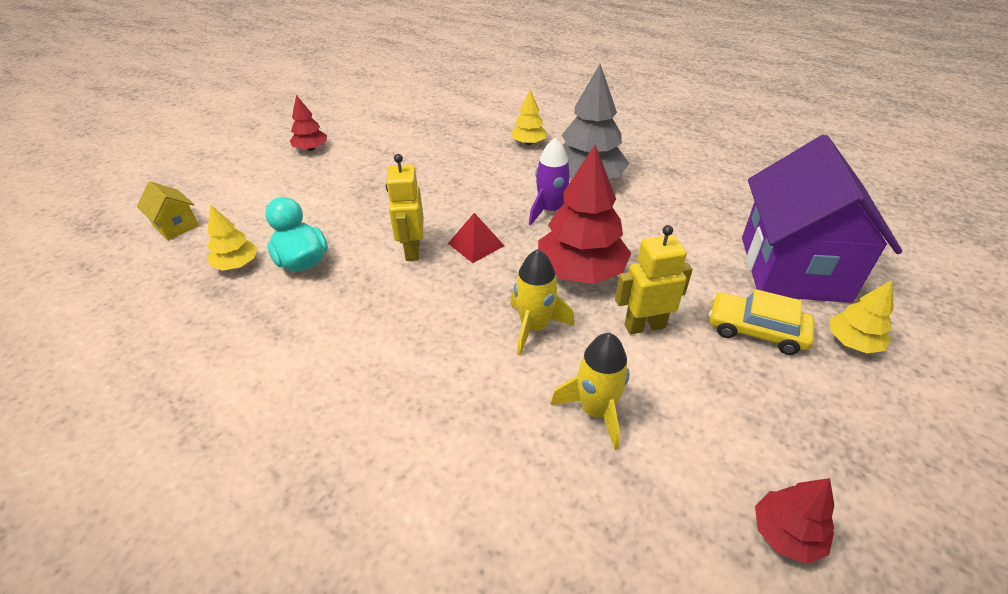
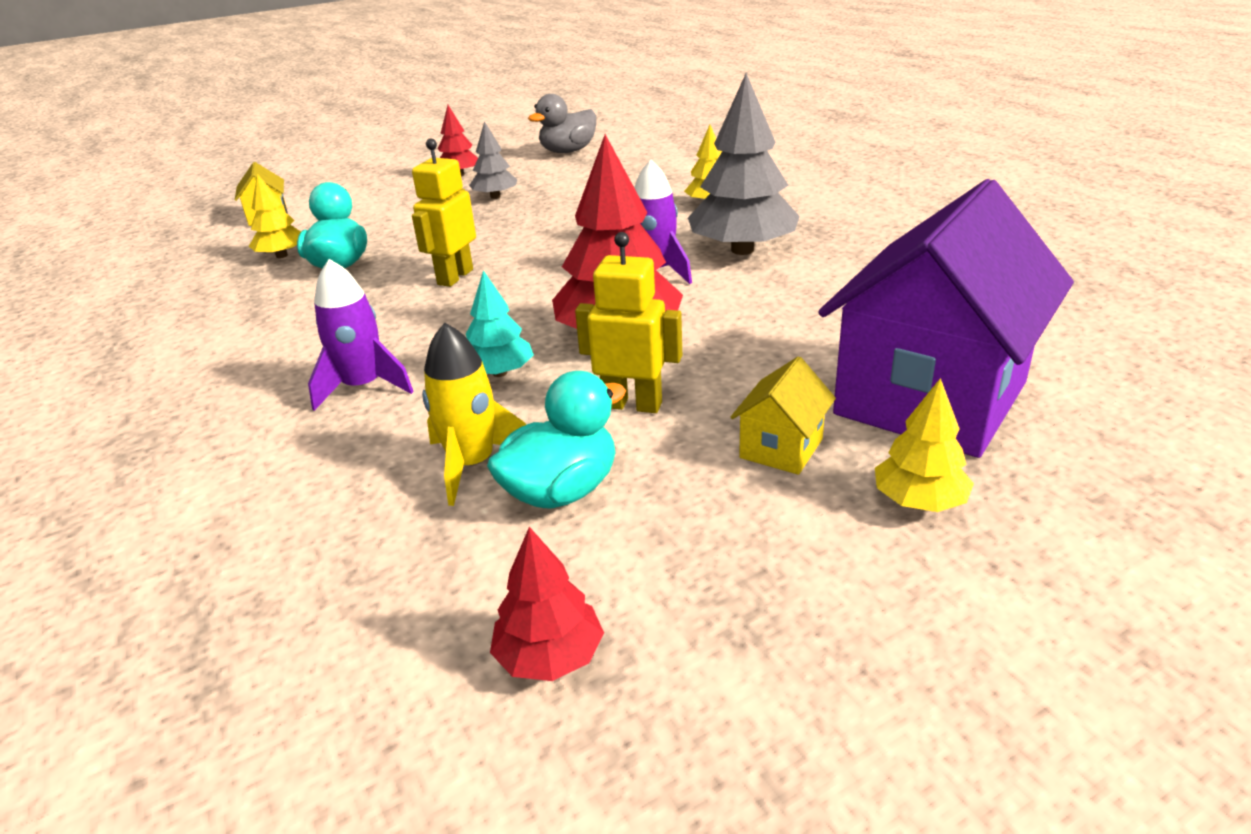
camera: 30 degrees right, 10 degrees down
red pyramid [448,213,504,263] -> none
yellow rocket [510,249,575,356] -> turquoise tree [466,270,534,377]
yellow car [709,289,815,355] -> yellow house [730,357,836,475]
none -> purple rocket [308,259,414,411]
none -> grey tree [469,121,517,199]
none -> turquoise duck [487,371,626,509]
none -> grey duck [528,94,596,153]

